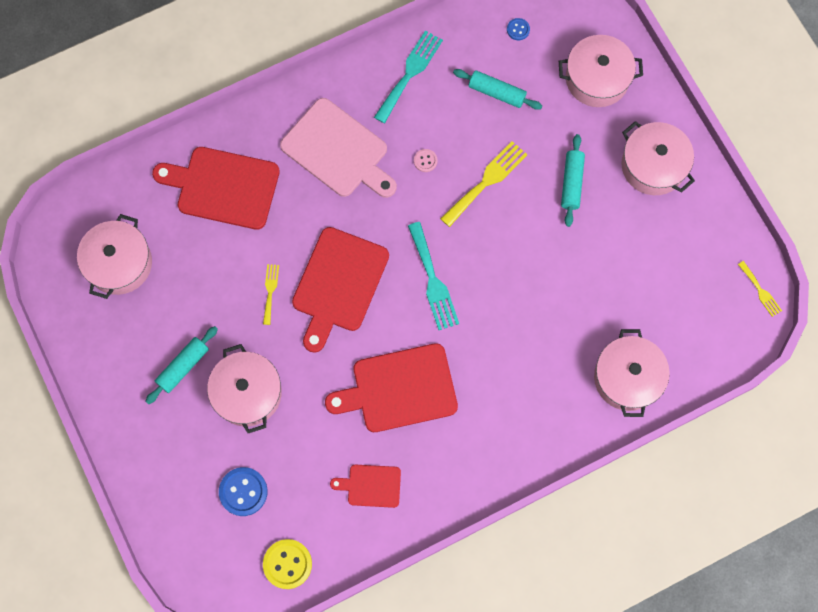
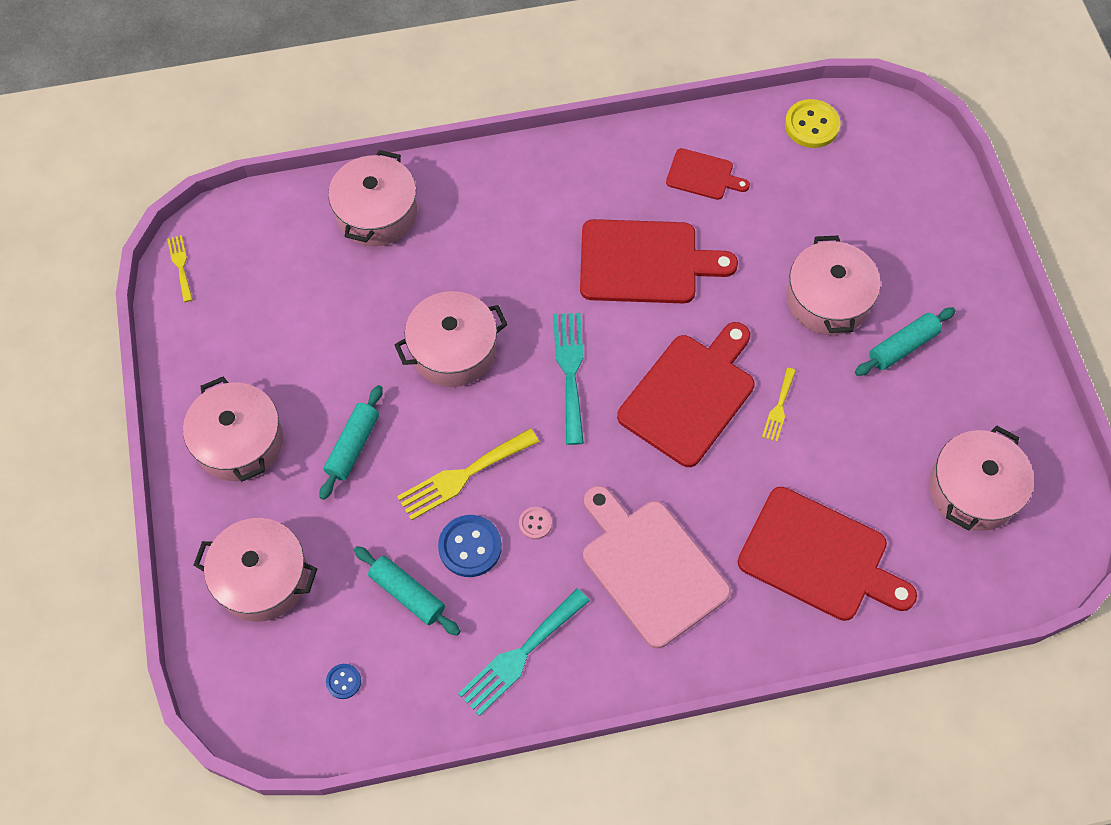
camera: 165 degrees left, 10 degrees down
blue button [219,467,268,516] -> blue button moved to [438,515,502,577]
none -> pink pot [394,291,508,387]

